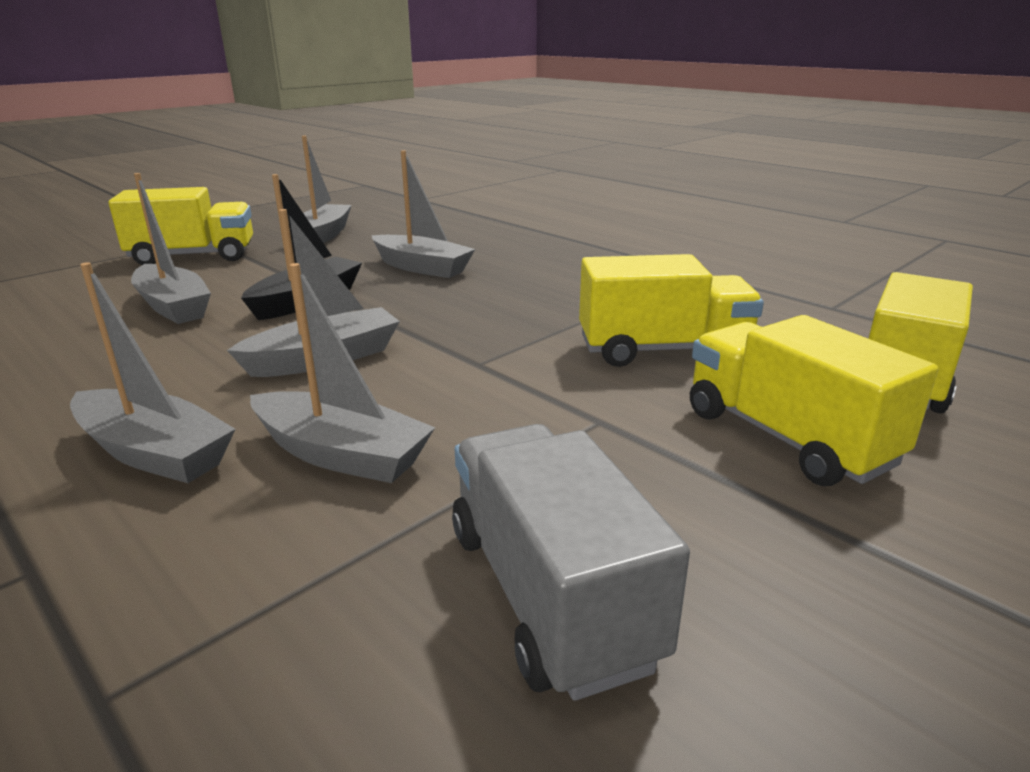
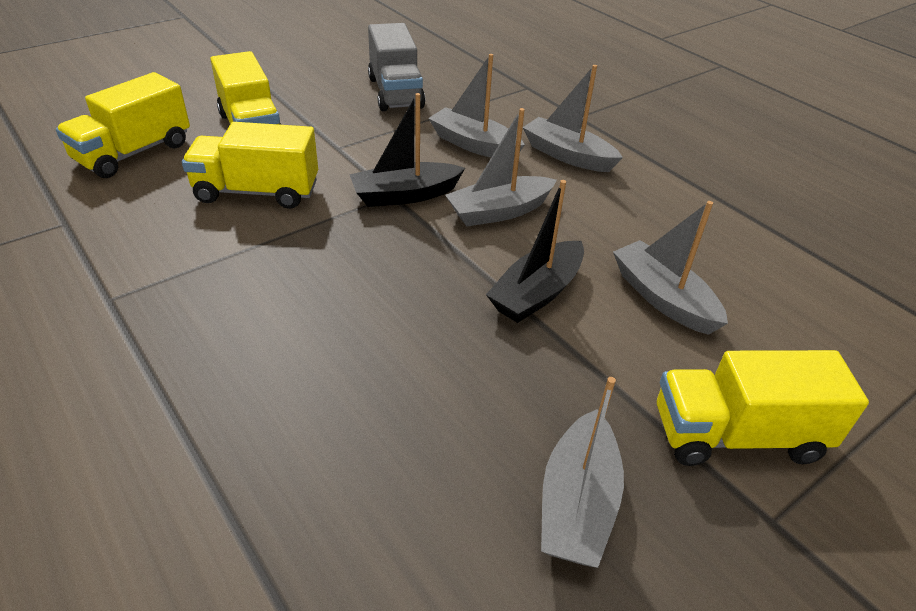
camera: 175 degrees left, 15 degrees up
grey boat [372,150,475,278] -> none
none -> black boat [350,93,465,207]

